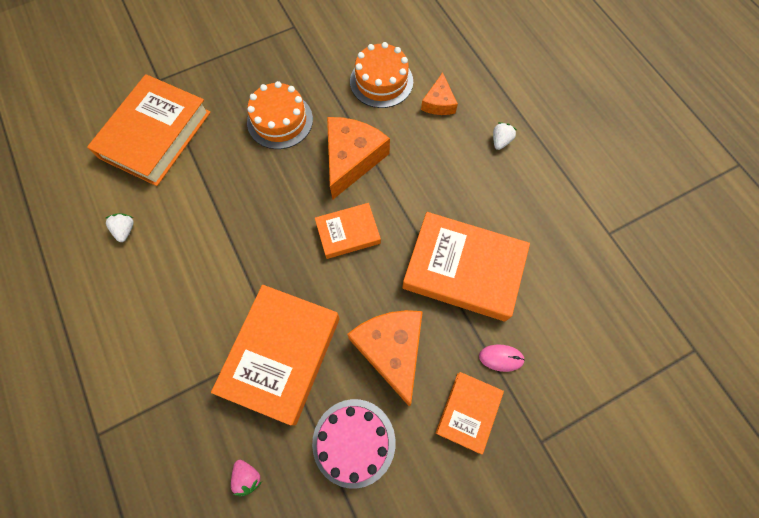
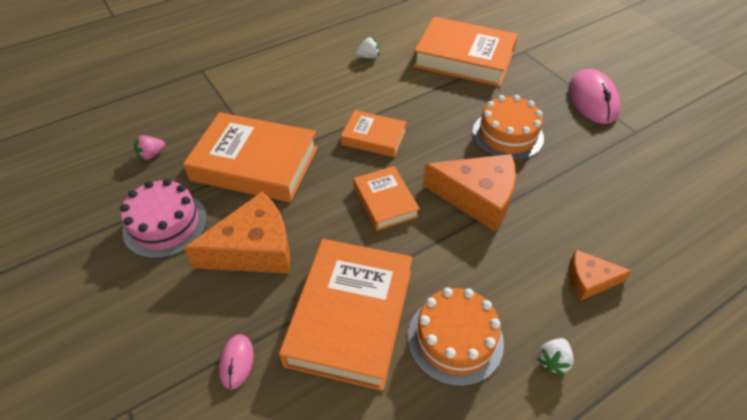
camera: 85 degrees right, 20 degrees down
orange cake [350,42,413,108] -> orange cake moved to [407,288,504,387]
orange book [435,372,504,454] -> orange book moved to [341,110,407,157]
white strawberry [493,122,517,150] -> white strawberry turned 105 degrees clockwise [537,338,574,376]
none -> pink mouse [569,69,620,124]

